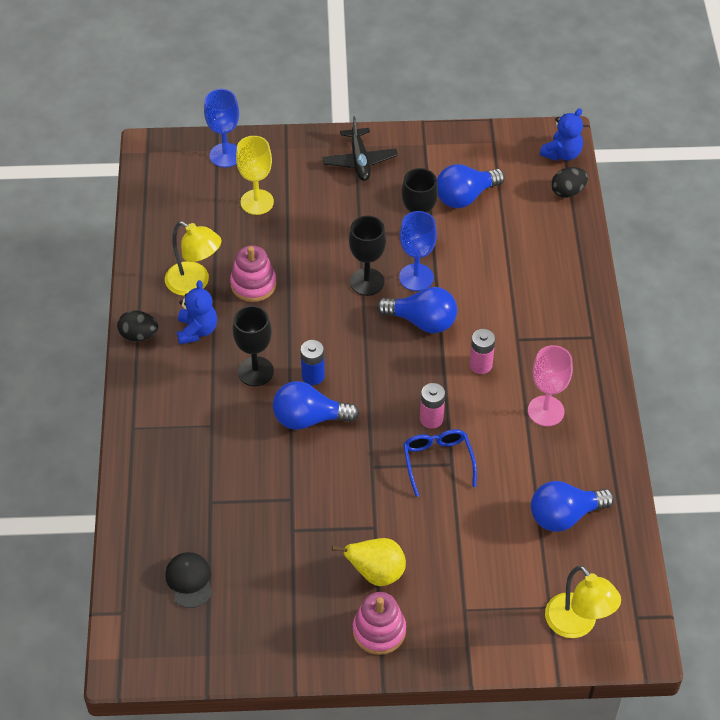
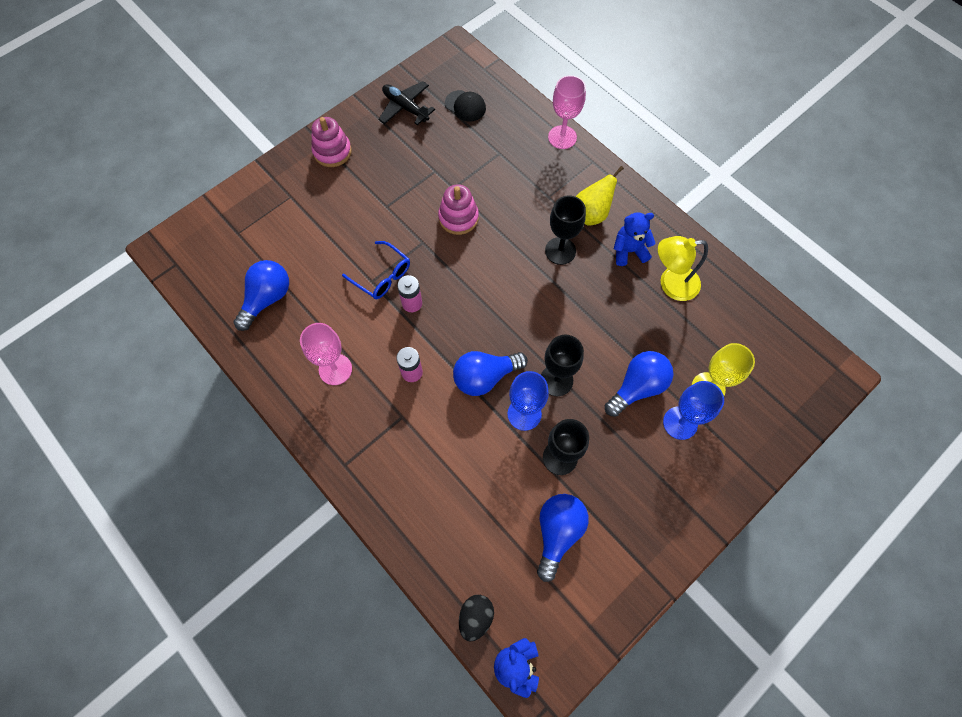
camera: 140 degrees right, 15 degrees up
black egg [117,310,158,341] -> none
blue teddy bear [177,280,217,344] -> blue teddy bear turned 120 degrees clockwise [614,212,656,266]
blue goblet [204,89,239,168] -> blue goblet moved to [663,381,724,440]
pink stacking toy [230,246,277,302] -> pink stacking toy moved to [438,184,479,235]
blue light bulb [273,381,359,430] -> blue light bulb moved to [605,351,673,417]
blue battery [300,340,325,385] -> none
black plane [322,116,398,181] -> black plane moved to [378,81,435,125]
yellow pear [332,538,406,586] -> yellow pear moved to [576,166,624,226]
yellow lamp [545,565,621,638] -> none
none -> pink goblet [548,75,586,149]

